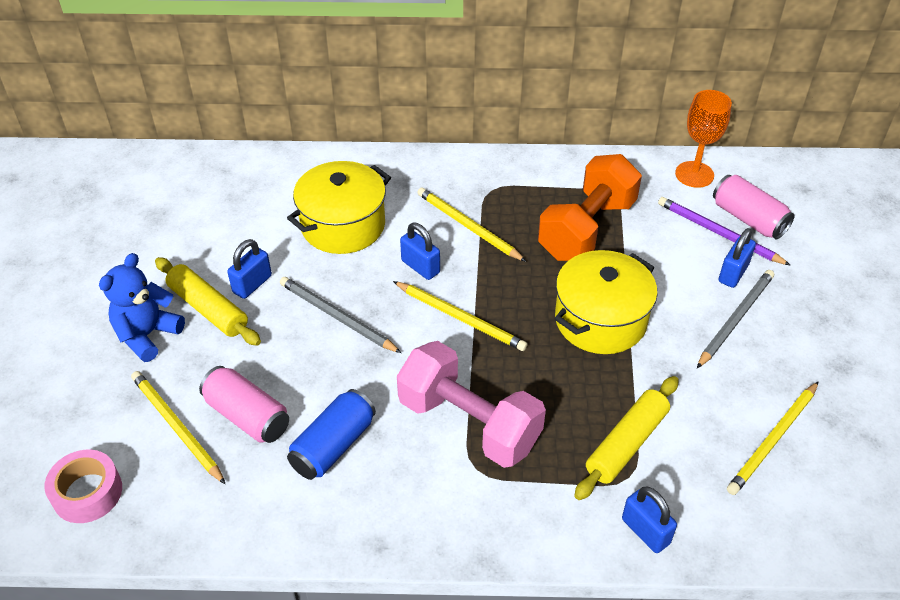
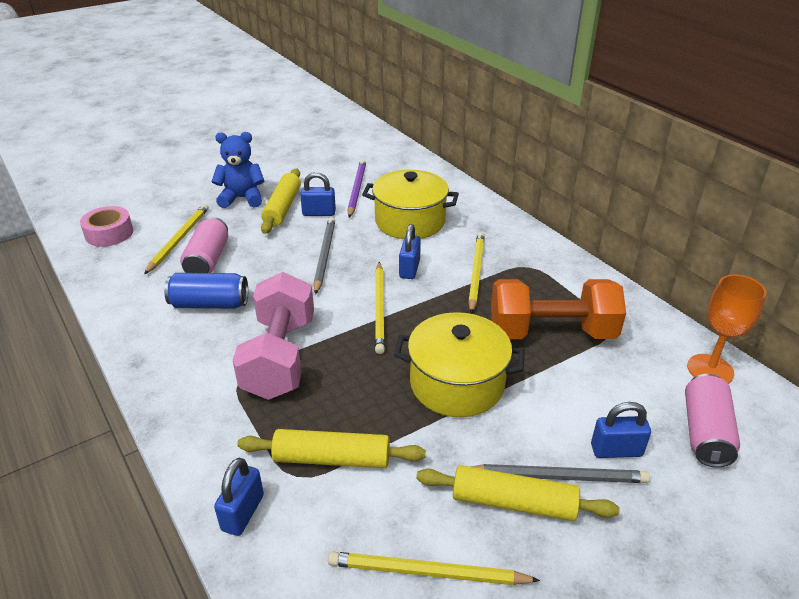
camera: 55 degrees right, 10 degrees down
purple pencil [658,197,791,266] -> purple pencil moved to [347,159,366,218]
none -> yellow rolling pin [416,465,620,521]

